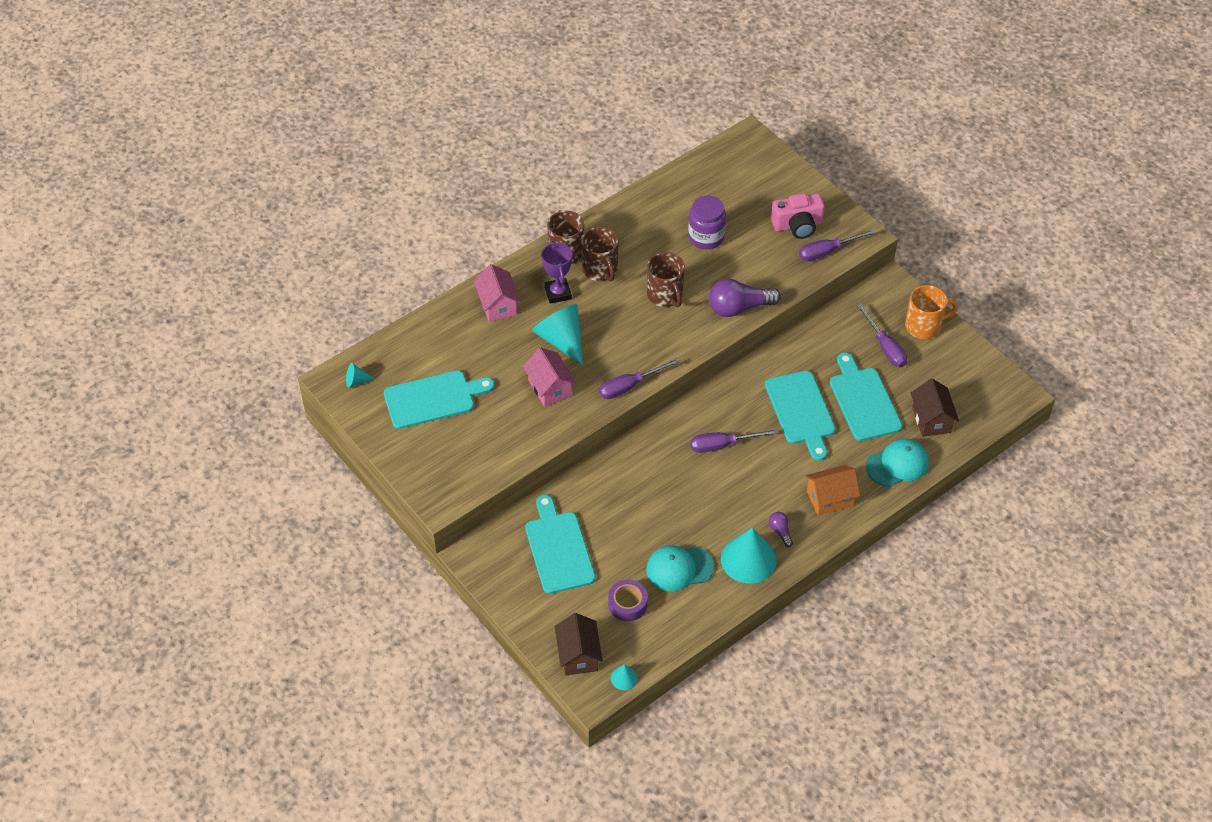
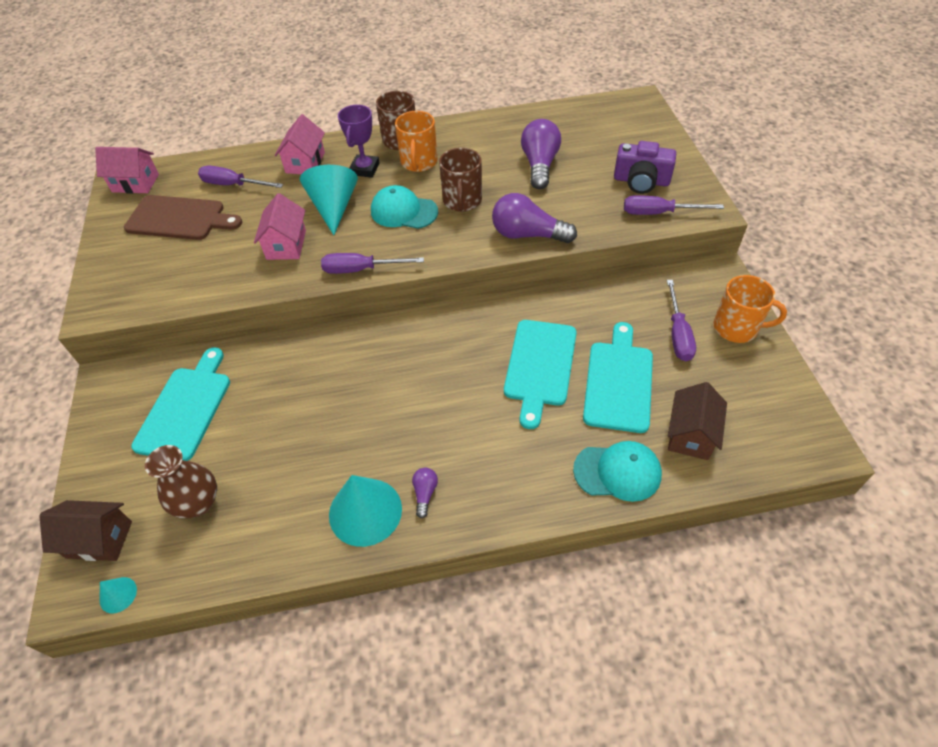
camera: 30 degrees right, 0 degrees up
turquoise cone [346,363,375,388] -> pink house [95,147,159,194]
turquoise cutting board [384,370,495,429] -> brown cutting board [124,195,242,240]
brown house [555,613,603,675] -> brown house turned 75 degrees clockwise [39,500,132,561]
brown mug [581,227,618,281] -> orange mug [395,111,438,172]
purple tape [608,580,648,621] -> brown vase [145,445,217,518]
turquoise cap [646,545,714,591] -> turquoise cap moved to [371,185,438,229]
purple jar [688,196,726,249] -> purple light bulb [521,119,561,189]
purple screwdriver [691,429,778,453] -> purple screwdriver moved to [198,166,283,188]
pink camera [771,193,825,239] -> purple camera [614,141,676,194]
orange house [805,465,860,515] -> none

